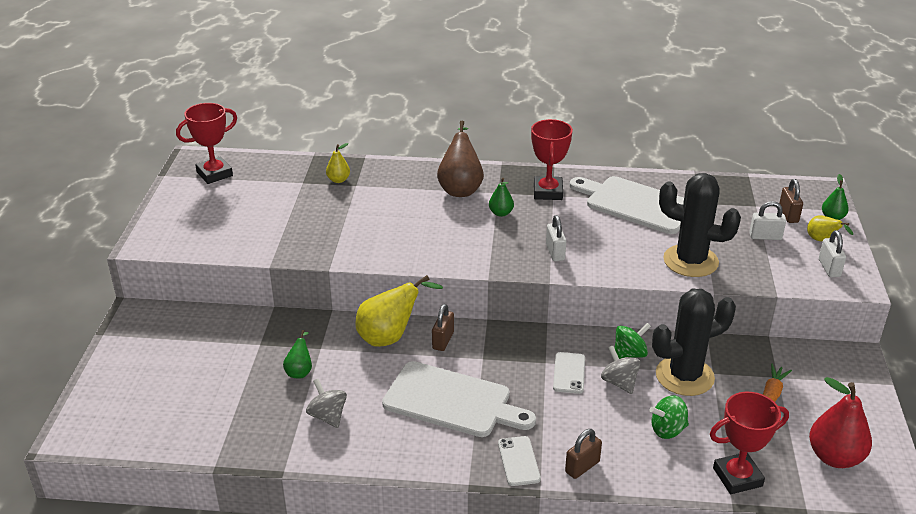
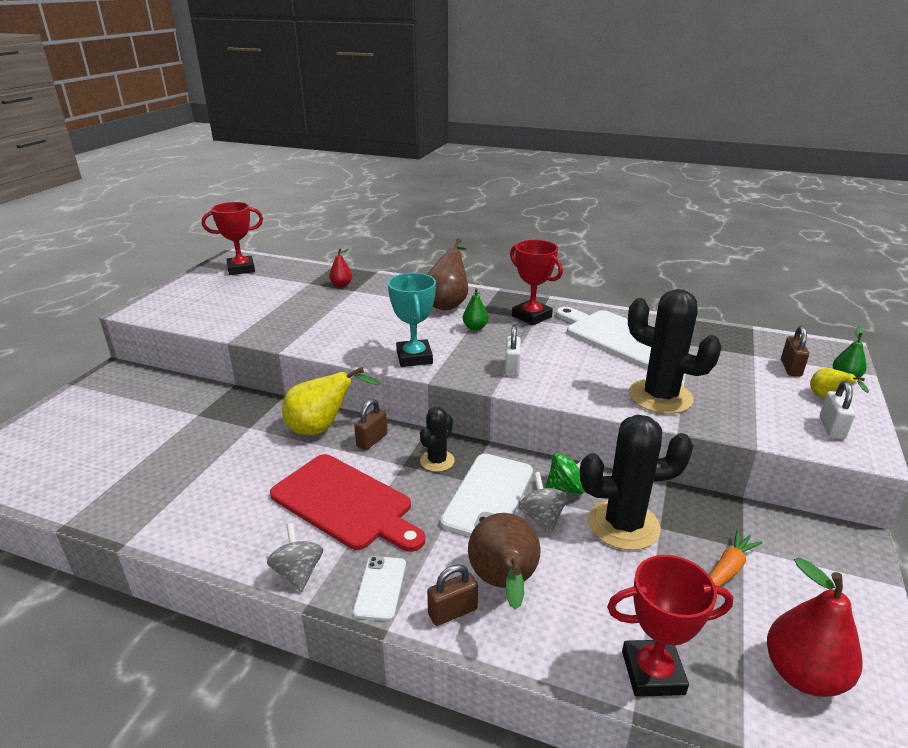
camera: 15 degrees right, 5 degrees down
green pear [283,330,312,379] -> none
grey spinning top [306,379,347,428] -> grey spinning top moved to [267,523,323,592]
yellow pear [326,143,350,183] -> red pear [329,248,352,287]
white cutting board [382,361,536,437] -> red cutting board [270,454,425,552]
red trophy [531,119,573,200] -> red trophy turned 60 degrees counterclockwise [510,240,563,325]
white phone [553,352,585,394] -> white phone [440,454,533,537], size x1.80
green spinning top [650,395,689,439] -> none
white padlock [749,201,786,240] -> none
none -> turquoise trophy [388,273,436,367]
none -> black cactus [420,407,455,472]
none -> brown pear [468,513,541,610]

